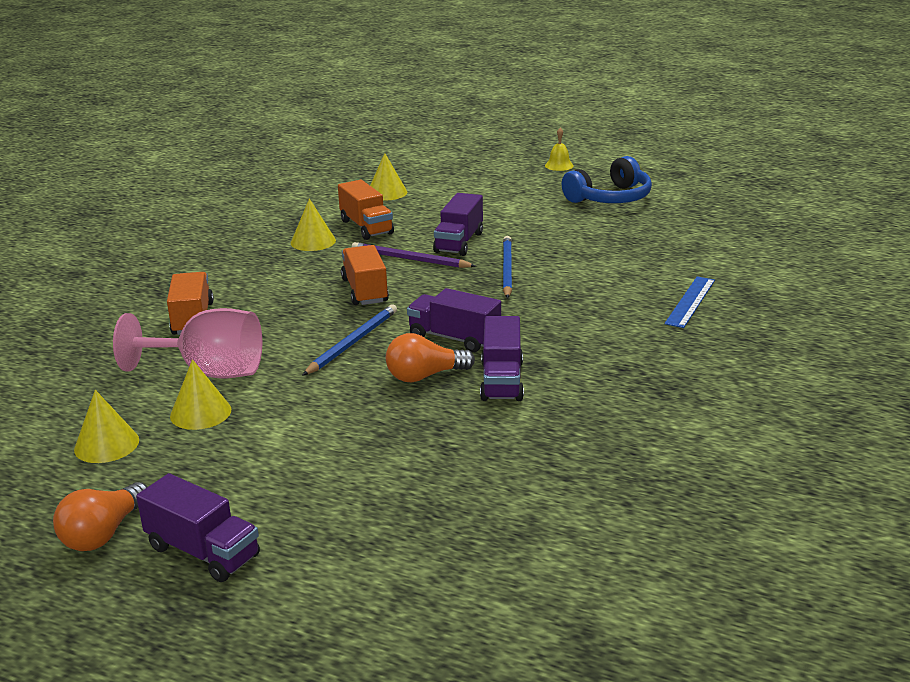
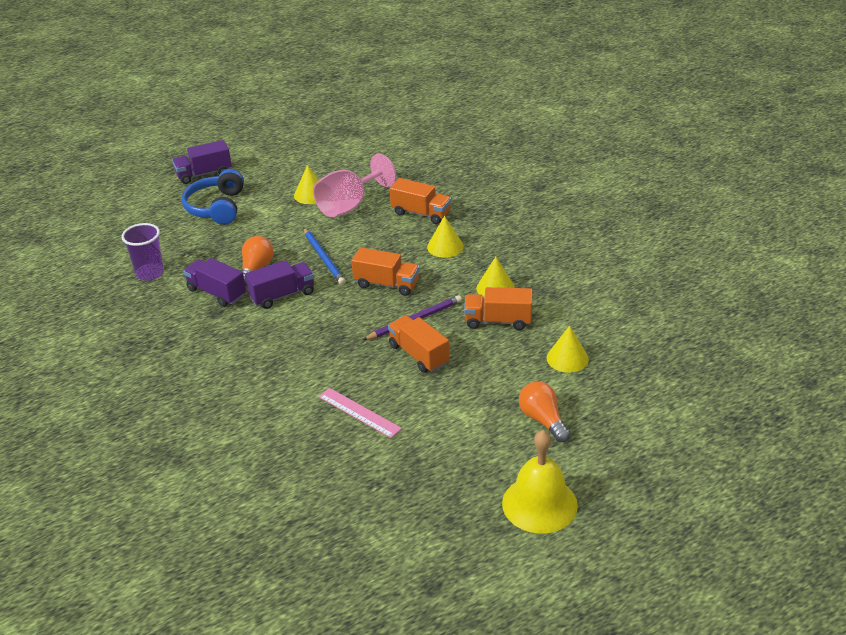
camera: 125 degrees right, 10 degrees up
orange light bulb [53,482,147,551] -> orange light bulb moved to [519,381,570,442]
yellow cone [74,390,139,463] -> yellow cone moved to [427,216,464,258]
purple truck [433,193,483,256] -> orange truck [388,315,450,373]
blue pencil [503,236,512,299] -> none
yellow bell [545,128,574,171] -> yellow bell [502,430,578,534], size x2.10
blue headphones [562,156,652,203] -> blue headphones moved to [182,169,244,225]
blue ruler [664,276,715,328] -> none
none -> purple cup [121,223,164,280]
none -> pink ruler [318,388,402,438]

